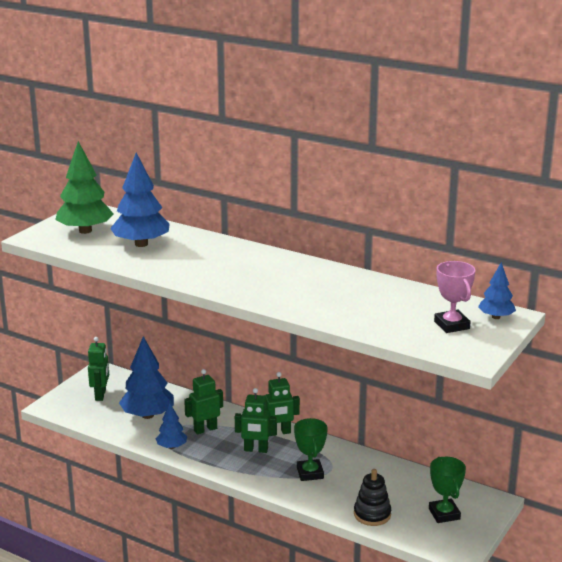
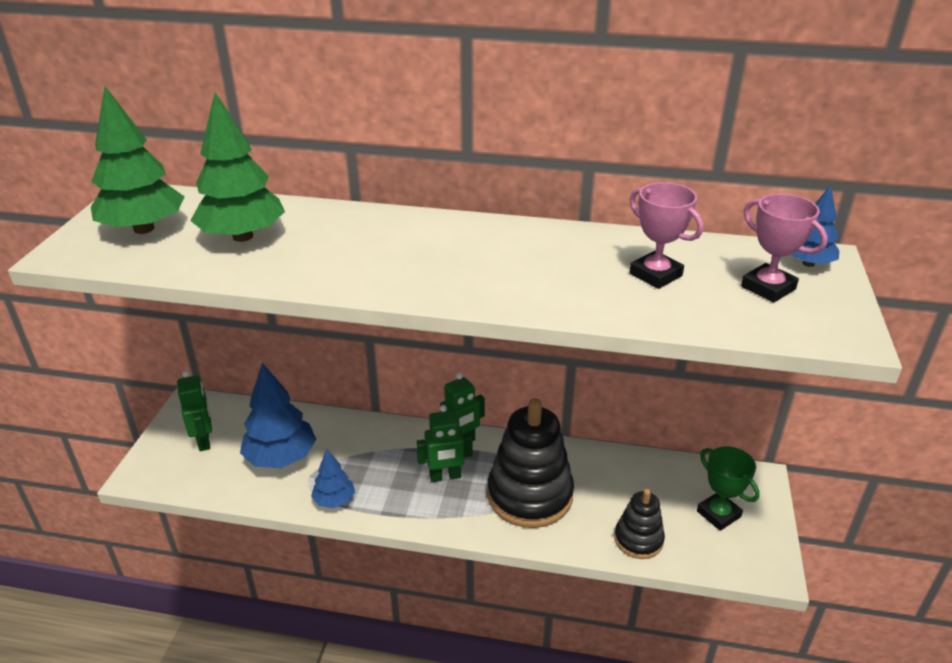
camera: 20 degrees left, 10 degrees up
blue tree [110,153,170,247] -> green tree [191,92,285,242]
green robot [184,369,223,434] -> none
green trophy [294,418,328,481] -> black stacking toy [487,398,574,528]
none -> pink trophy [629,182,703,289]

